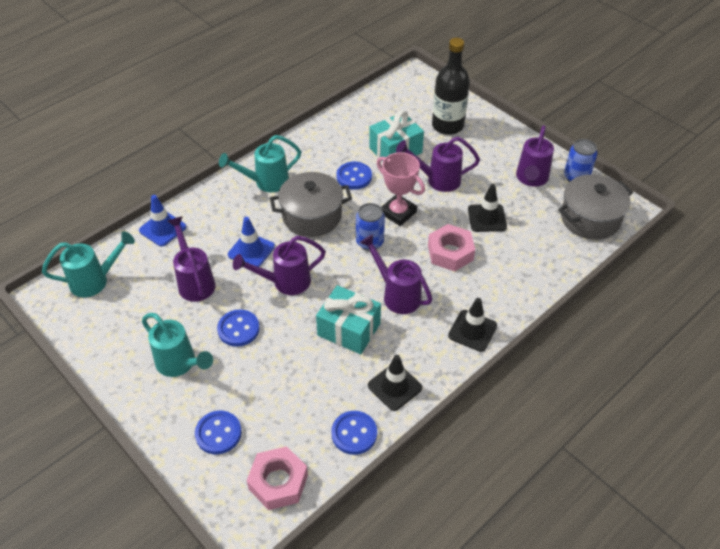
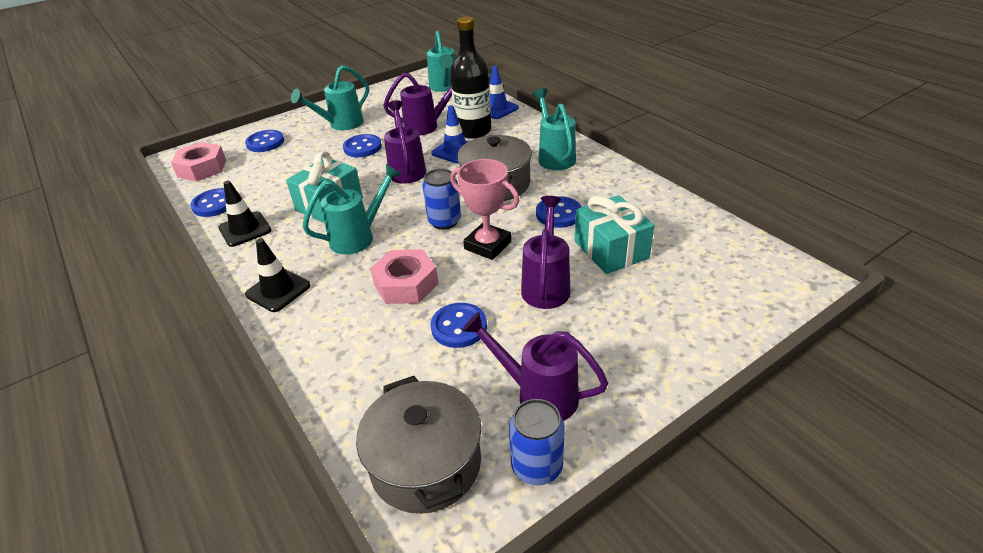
camera: 100 degrees right, 10 degrees down
purple watering can [360,234,432,314] -> turquoise watering can [302,164,402,255]
pink trophy [377,152,425,226] -> pink trophy turned 75 degrees clockwise [450,159,519,260]
black bottle [432,38,470,135] -> black bottle moved to [450,16,492,139]
black traffic cone [468,184,507,232] -> blue button [430,303,487,348]

